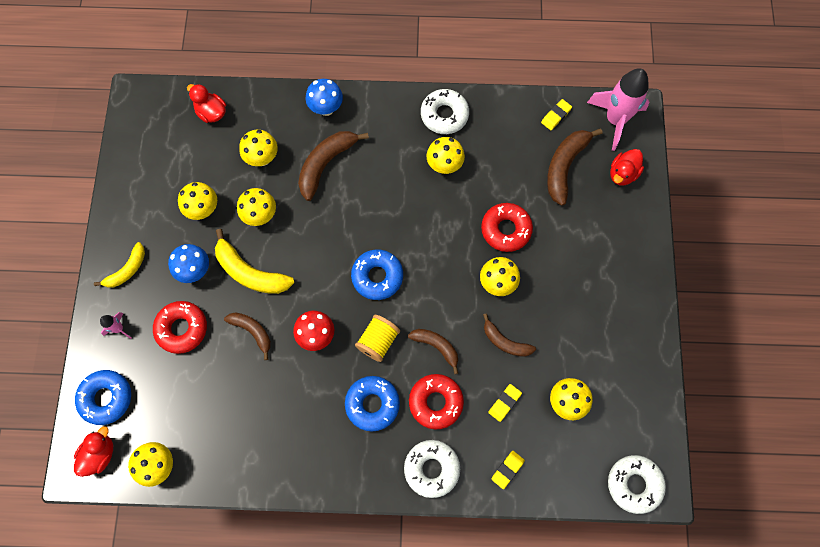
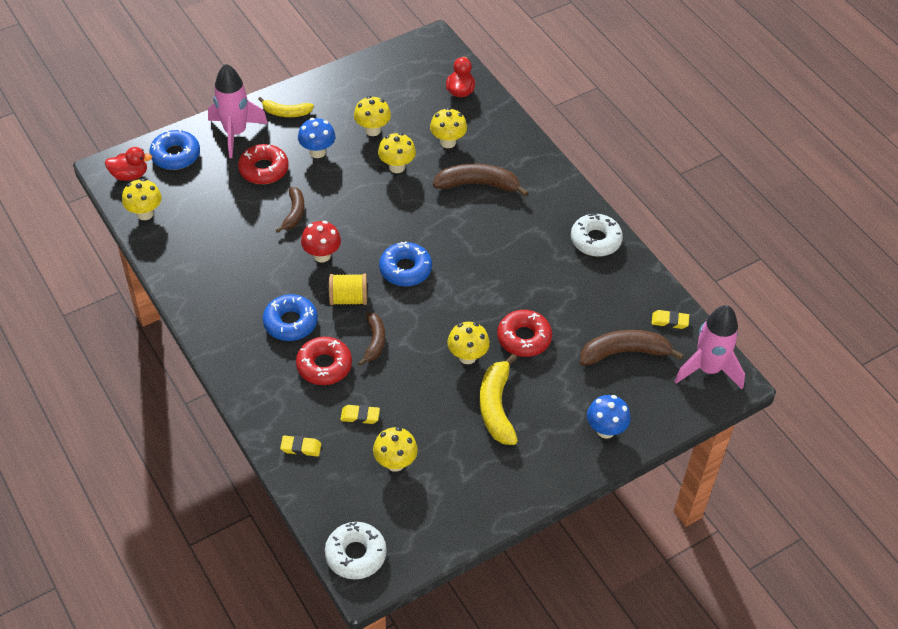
camera: 55 degrees right, 20 degrees down
pink rocket [100,312,131,339] -> pink rocket [208,64,268,158], size x2.25
yellow banana [215,229,294,294] -> yellow banana moved to [480,354,518,445]
blue mushroom [306,79,343,116] -> blue mushroom moved to [587,395,631,439]
white donut [404,440,460,498] -> none
yellow mushroom [427,137,465,174] -> none
brown banana [483,313,536,357] -> none
red duck [610,149,644,186] -> none

